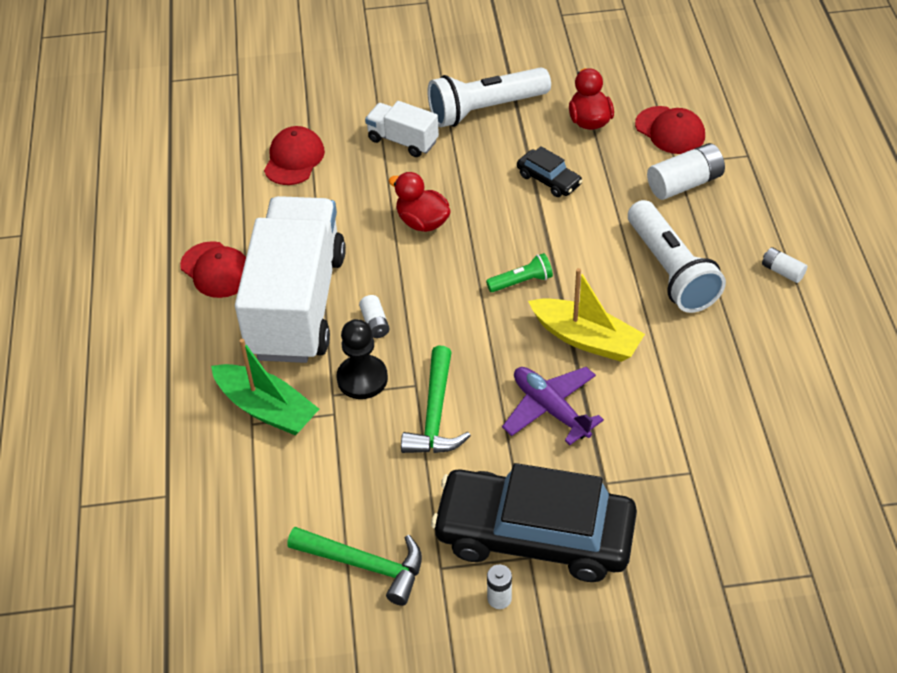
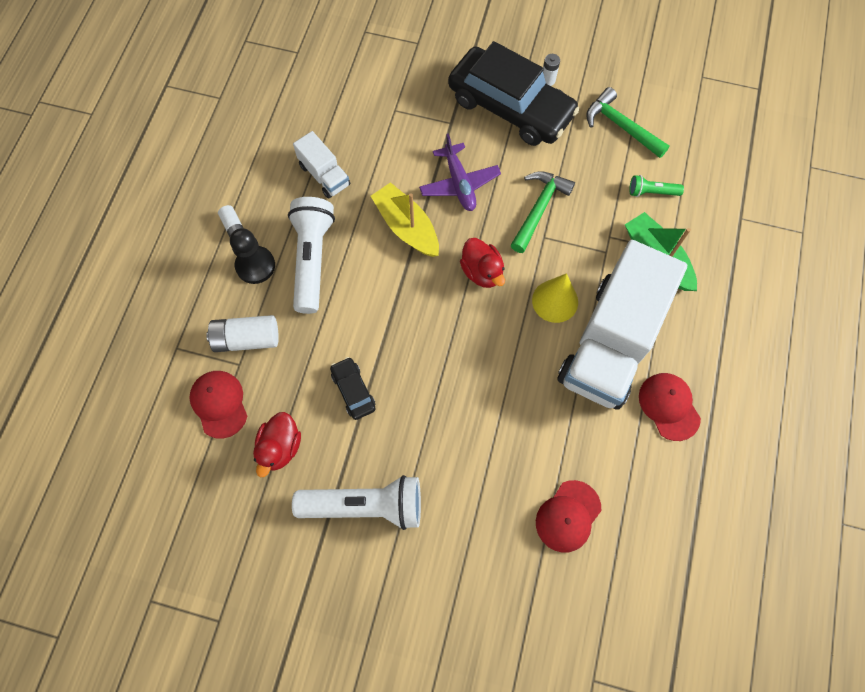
camera: 160 degrees left, 20 degrees up
black pawn [337,319,388,399] -> black pawn moved to [230,228,275,284]
white battery [359,295,390,338] -> yellow cone [532,273,578,323]
white truck [365,101,439,157] -> white truck moved to [293,131,350,199]
red duck [388,172,451,232] -> red duck moved to [460,238,505,288]
green flashlight [486,253,553,292] -> green flashlight moved to [629,175,684,197]

